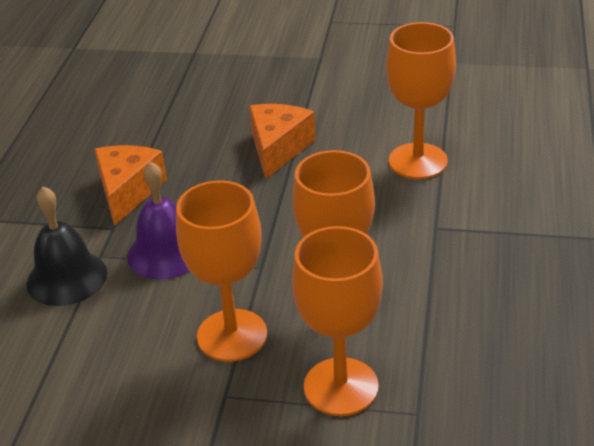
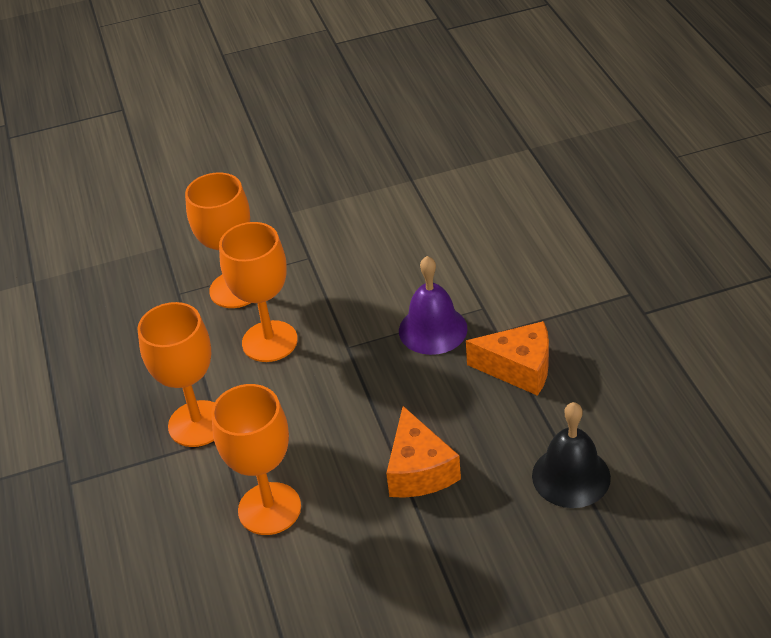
camera: 155 degrees right, 5 degrees up
black bell [26,186,107,306] -> black bell moved to [532,402,611,508]
orange cheese [94,145,167,226] -> orange cheese turned 60 degrees counterclockwise [466,321,549,396]
orange goblet [176,180,267,362] -> orange goblet moved to [137,302,215,447]

